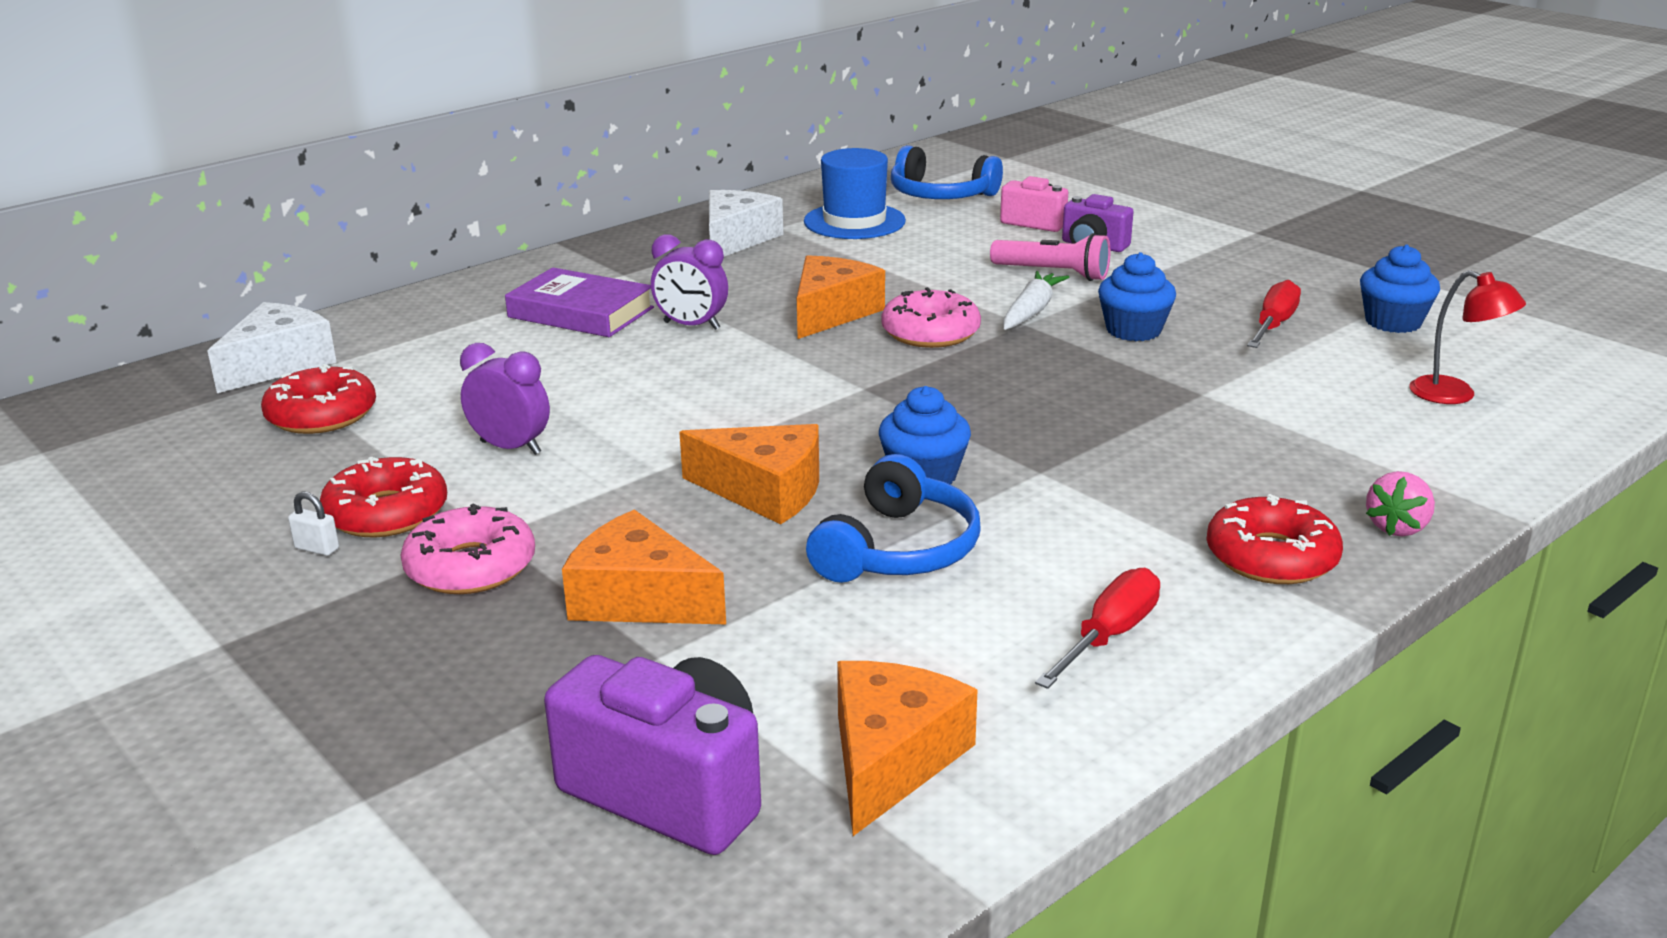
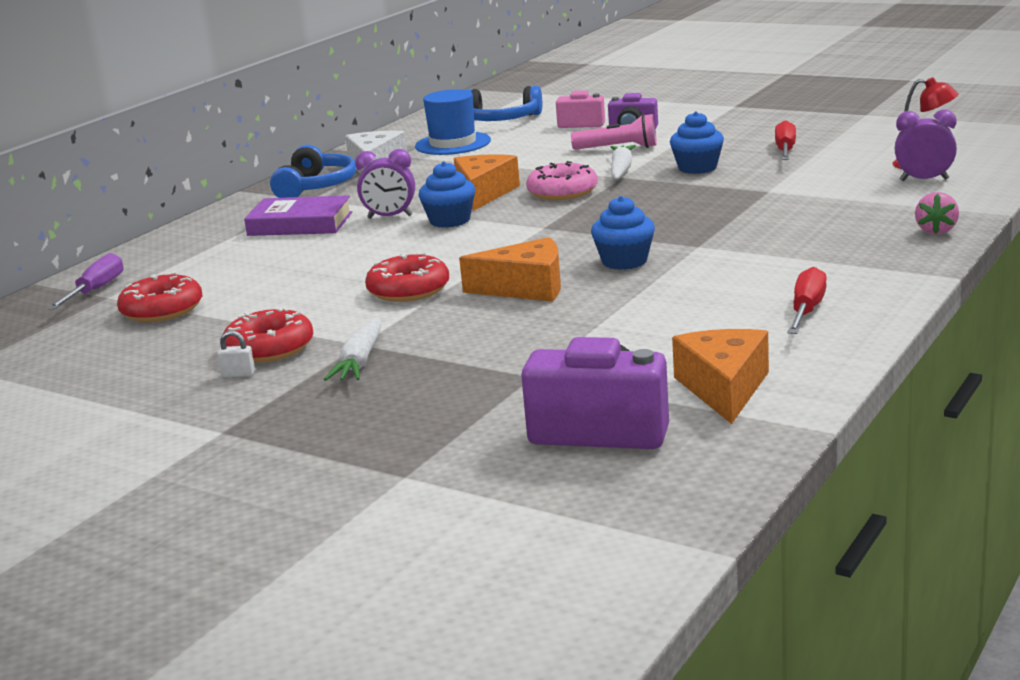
camera: 15 degrees left, 5 degrees down
white cheese [208,302,337,393] -> purple screwdriver [47,253,123,310]
pink donut [400,504,535,594] -> white carrot [324,317,381,381]
purple clock [460,343,550,455] -> purple clock moved to [895,110,957,181]
orange cheese [562,510,726,624] -> none
blue headphones [806,454,981,583] -> blue headphones moved to [270,145,356,198]
red donut [1206,494,1343,584] -> red donut moved to [365,252,449,302]
blue cupcake [1360,244,1440,333] -> blue cupcake moved to [419,161,475,228]

